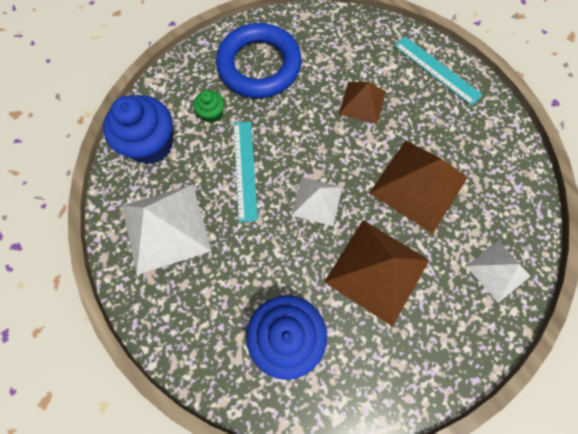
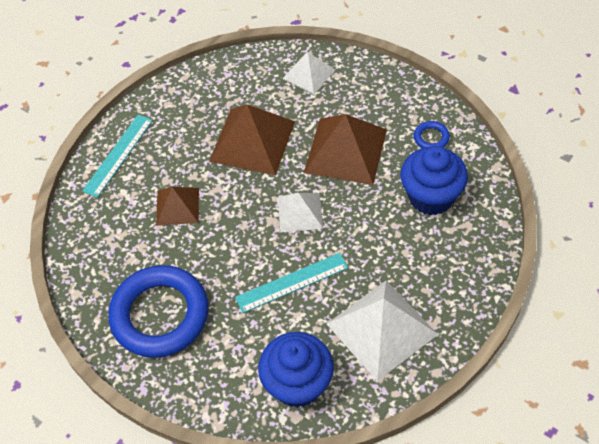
camera: 105 degrees left, 15 degrees down
green cupcake [194,90,224,123] -> none
none -> blue ring [414,121,450,148]

